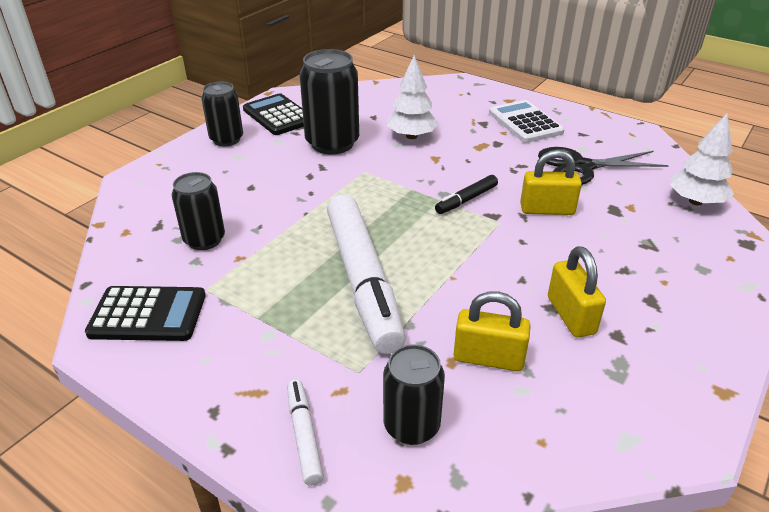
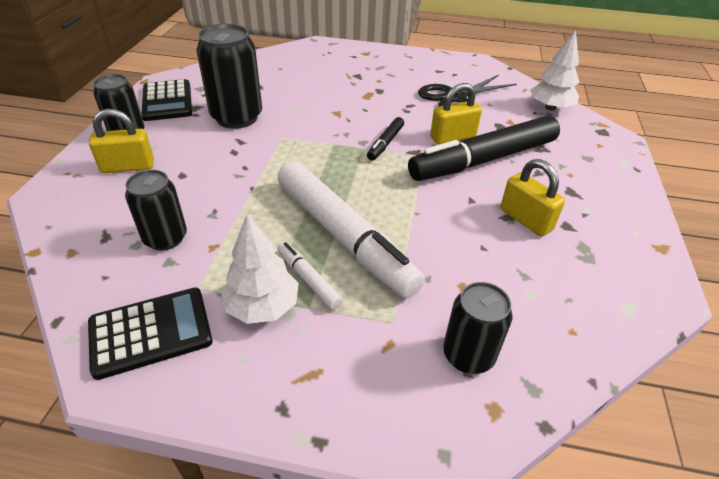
camera: 25 degrees left, 5 degrees up
black calculator [243,93,304,135] -> black calculator turned 135 degrees counterclockwise [141,79,192,121]
white marker [287,380,324,486] -> white marker moved to [278,242,343,310]
white tree [387,55,439,139] -> white tree moved to [221,214,299,324]
yellow padlock [454,291,531,371] -> yellow padlock moved to [89,109,154,173]
white calculator [489,100,565,143] -> none
none -> black marker [408,116,560,181]

